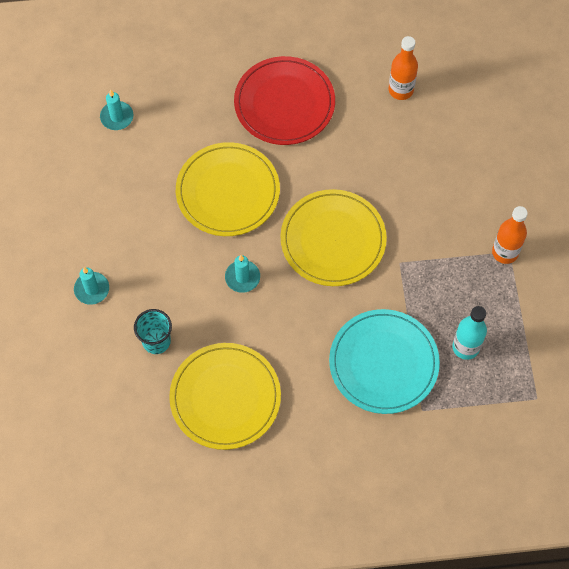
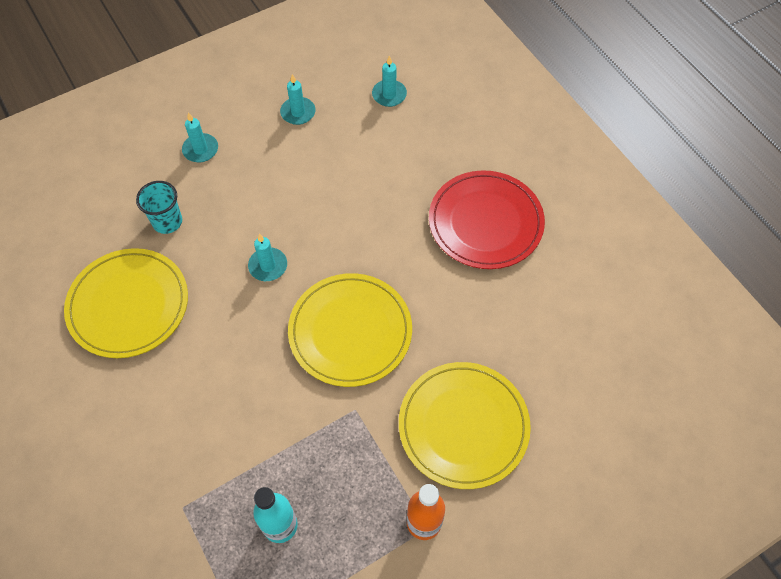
camera: 65 degrees right, 5 degrees down
yellow plate [176,142,280,236] -> yellow plate moved to [399,362,531,489]
turquoise plate [329,309,440,414] -> none
orange bottle [389,36,418,100] -> none
none -> turquoise candle [280,74,315,125]

